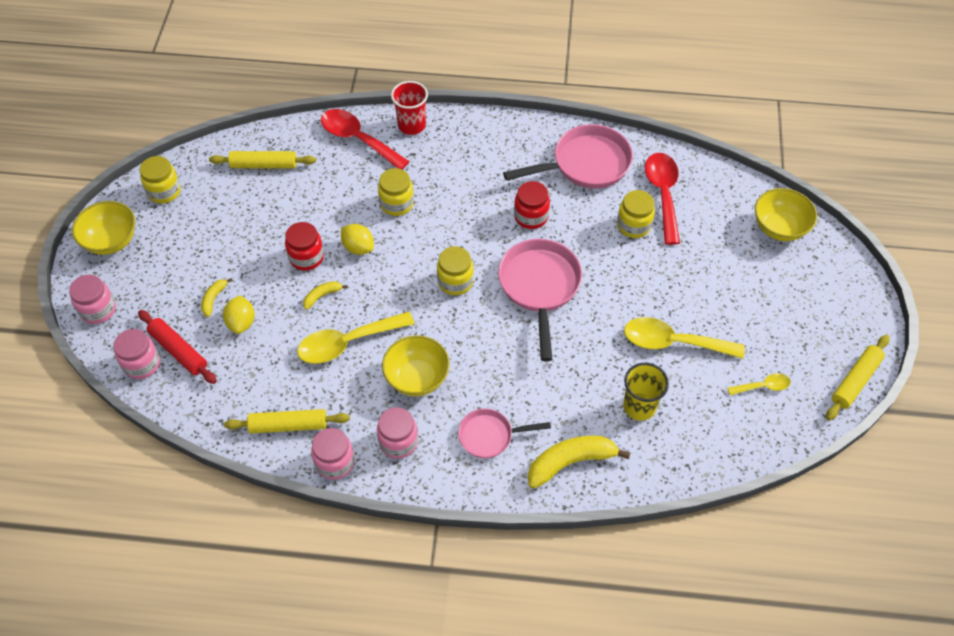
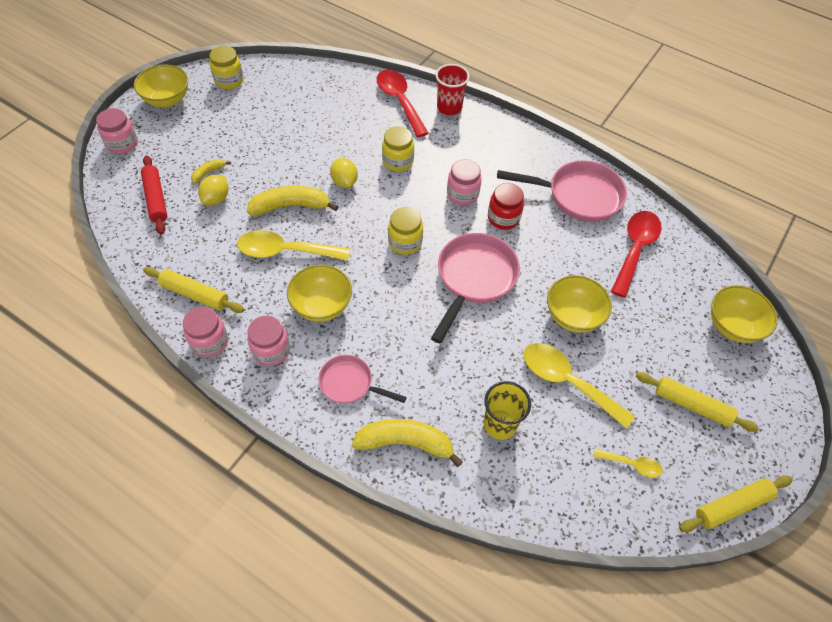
camera: 25 degrees right, 0 degrees up
pink jar [114,329,160,379] -> pink jar moved to [447,159,482,206]
yellow rolling pin [209,151,316,169] -> yellow rolling pin moved to [636,372,759,432]
red jar [285,222,324,271] -> none
yellow banana [303,281,348,309] -> yellow banana [247,186,339,215], size x1.99
yellow jar [617,190,655,238] -> none
none -> yellow bowl [547,275,612,333]

